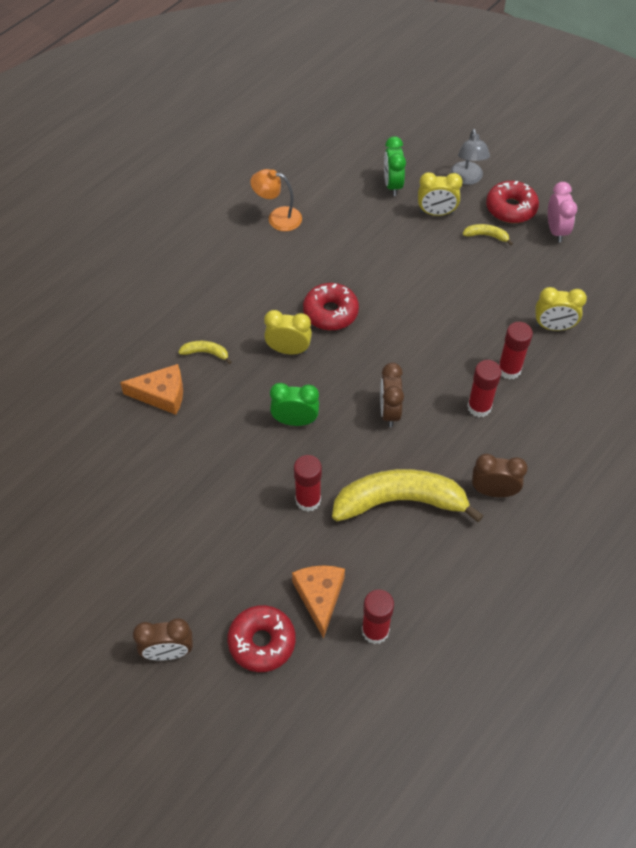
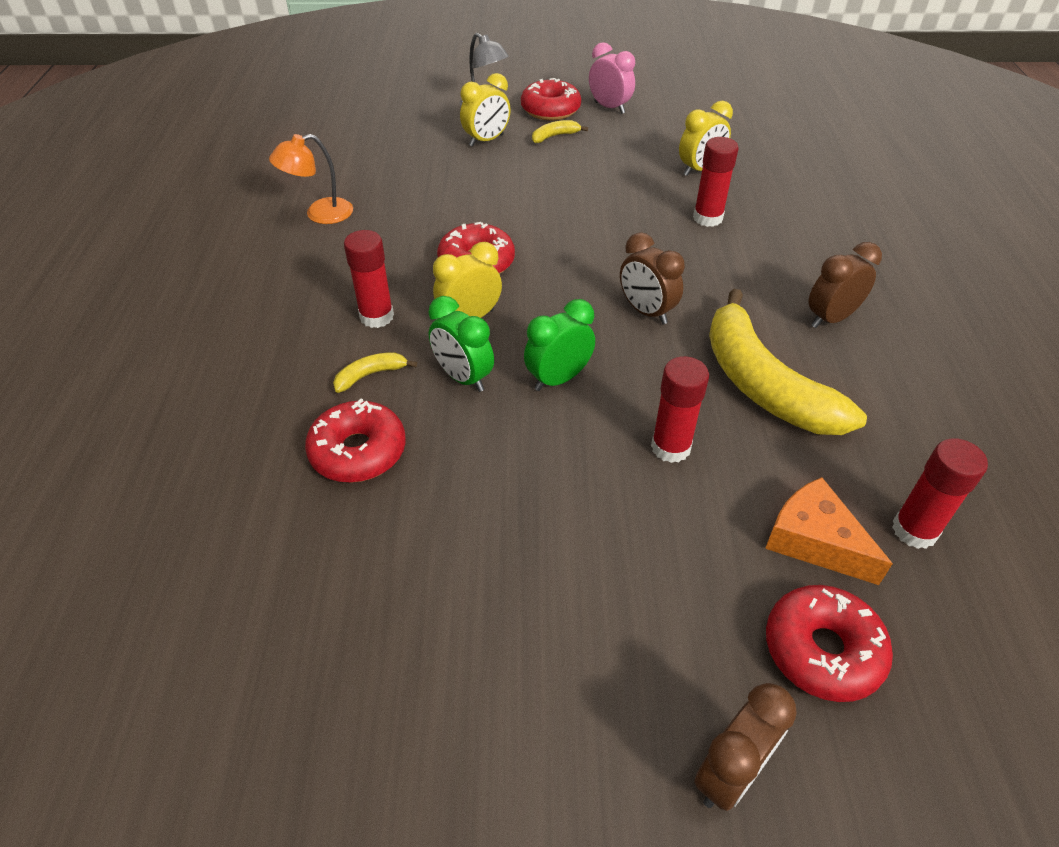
camera: 40 degrees left, 10 degrees down
orange cheese [120,364,183,415] -> red donut [305,398,406,483]
yellow banana [332,469,484,522] -> yellow banana turned 75 degrees counterclockwise [709,289,867,435]
green clock [384,136,406,196] -> green clock moved to [428,296,494,392]
red glue stick [467,360,502,417] -> red glue stick moved to [344,230,394,328]

